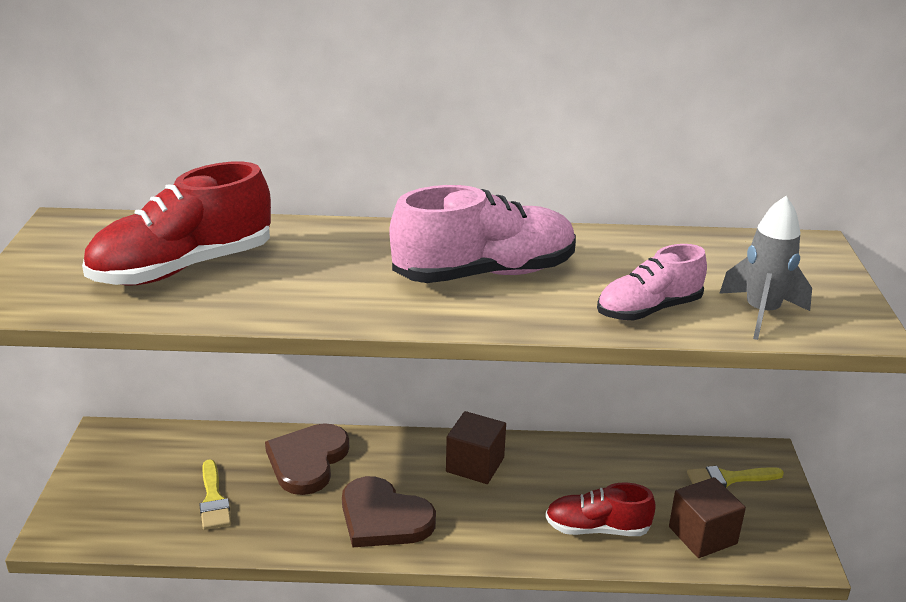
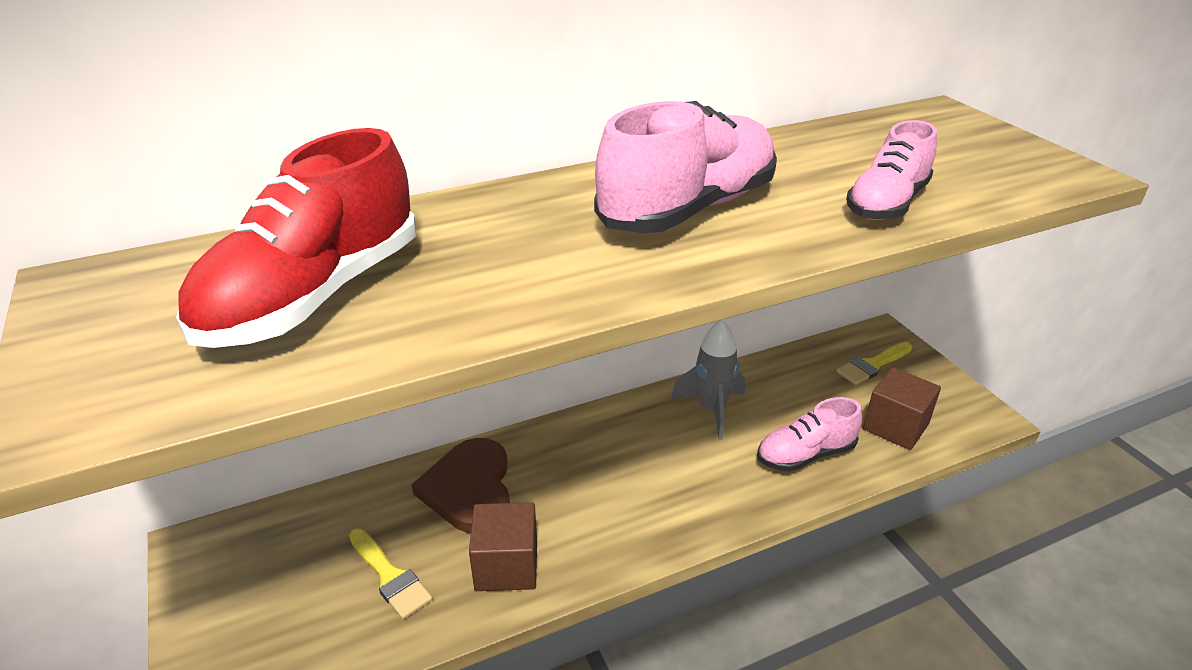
camera: 25 degrees left, 5 degrees up
brown heart [342,476,436,548] -> none
brown cube [446,411,506,484] -> brown cube moved to [469,502,537,591]
red shoe [545,483,656,536] -> pink shoe [757,397,862,472]
grey rocket [719,196,812,340] -> grey rocket moved to [671,320,745,440]

